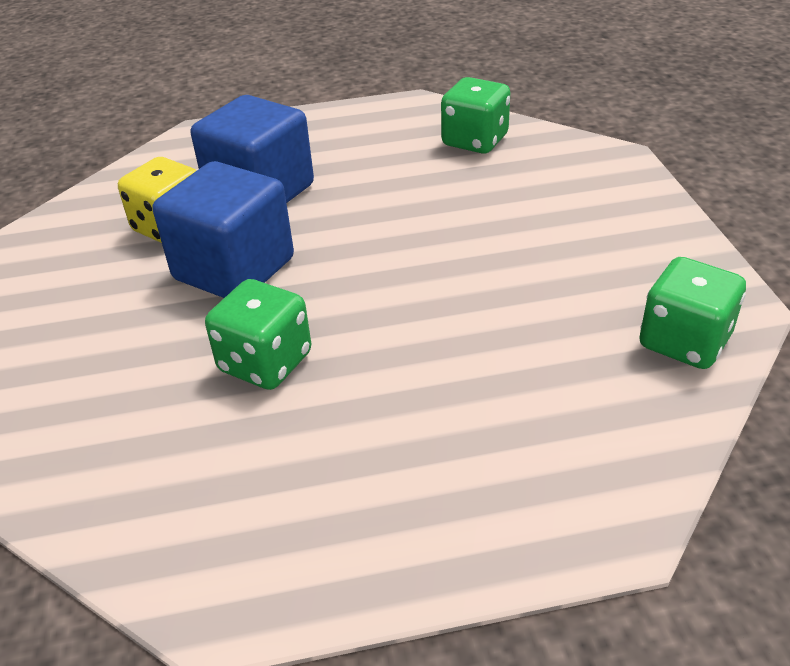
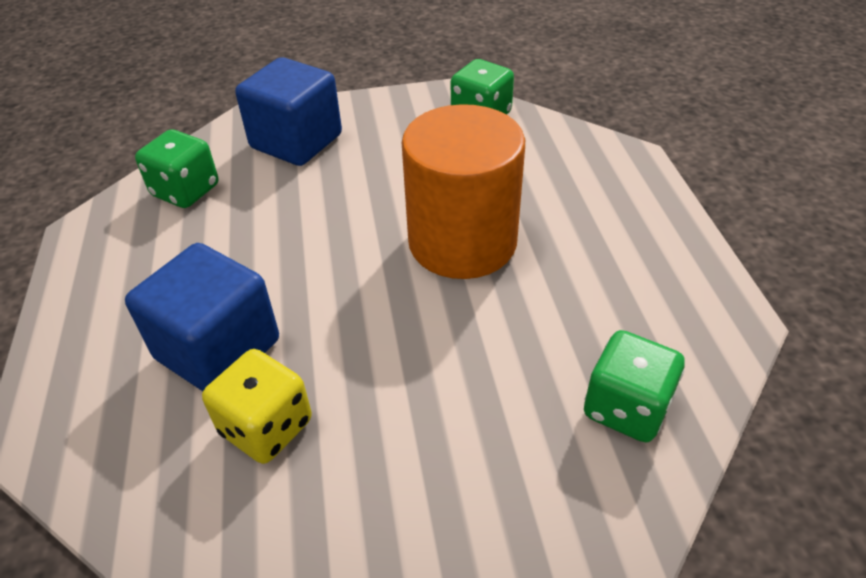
camera: 90 degrees left, 5 degrees up
blue cube [152,161,294,298] -> blue cube moved to [235,57,342,166]
green dice [205,279,311,390] -> green dice moved to [584,330,685,442]
none -> orange cylinder [402,104,525,279]

